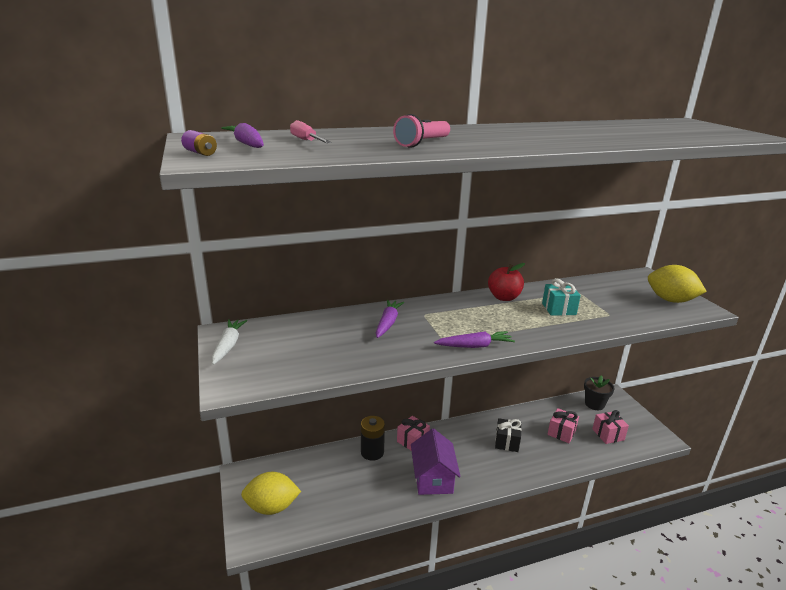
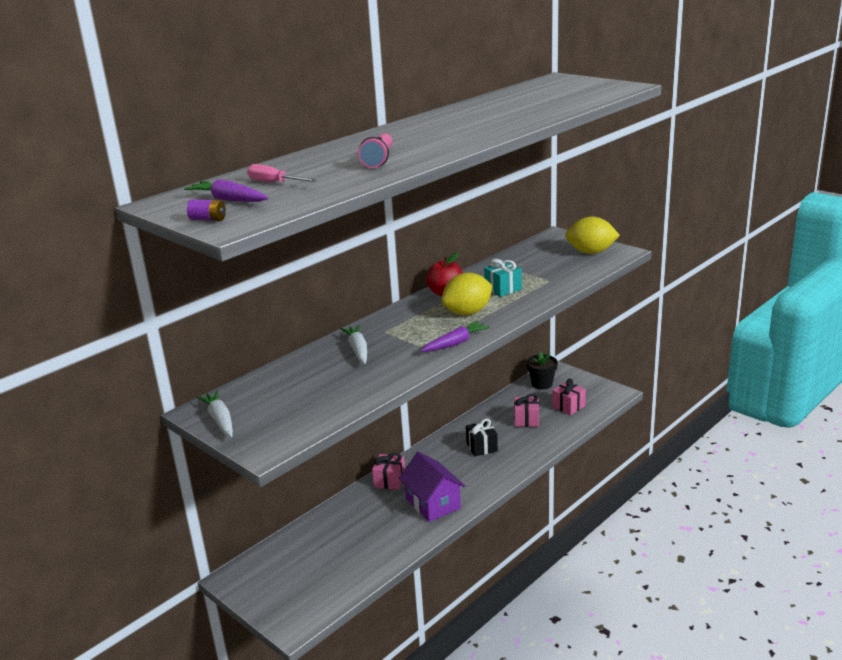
camera: 25 degrees left, 0 degrees up
yellow lemon [241,472,301,515] -> yellow lemon moved to [441,273,493,315]
black battery [361,416,385,461] -> none
purple carrot [376,300,404,338] -> white carrot [341,325,367,364]

